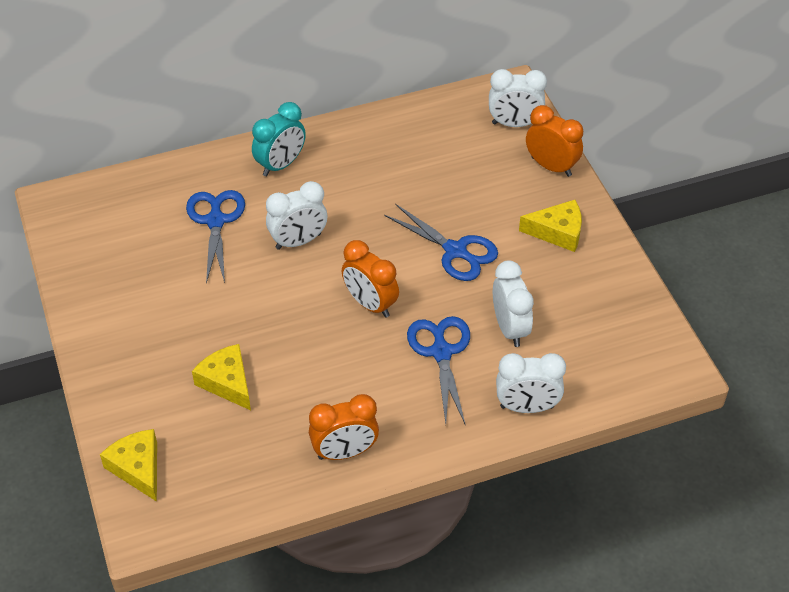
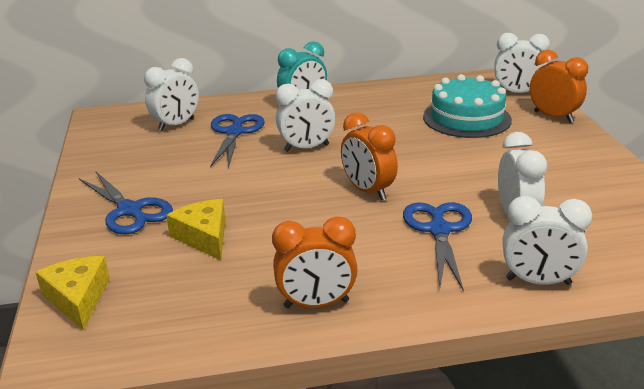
camera: 10 degrees right, 20 degrees down
blue scissors [384,204,498,281] -> blue scissors moved to [79,172,173,234]
yellow cheese [519,200,582,252] -> none
none -> white clock [144,58,199,132]
none -> turquoise cake [423,74,512,138]

